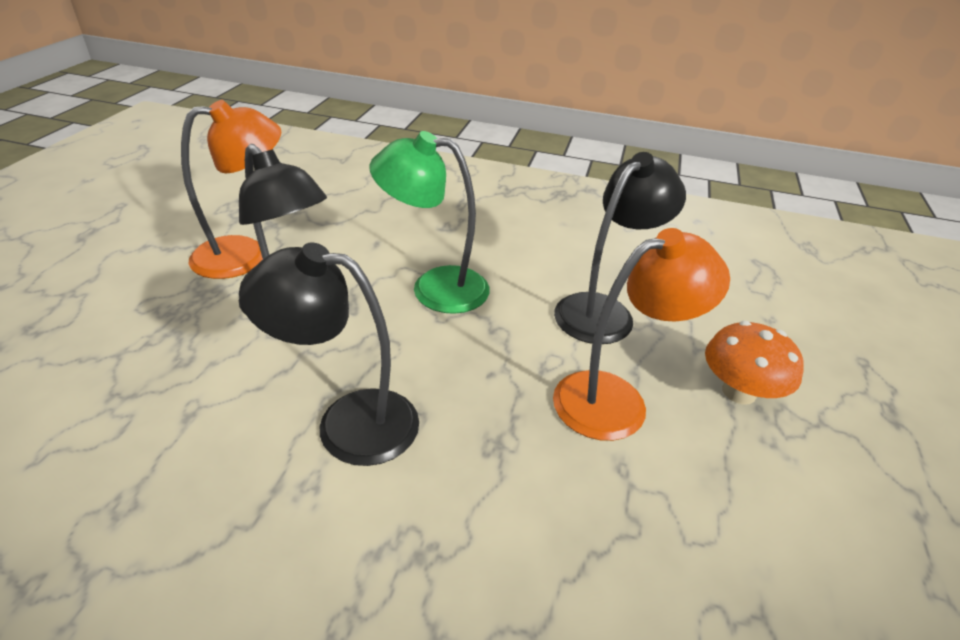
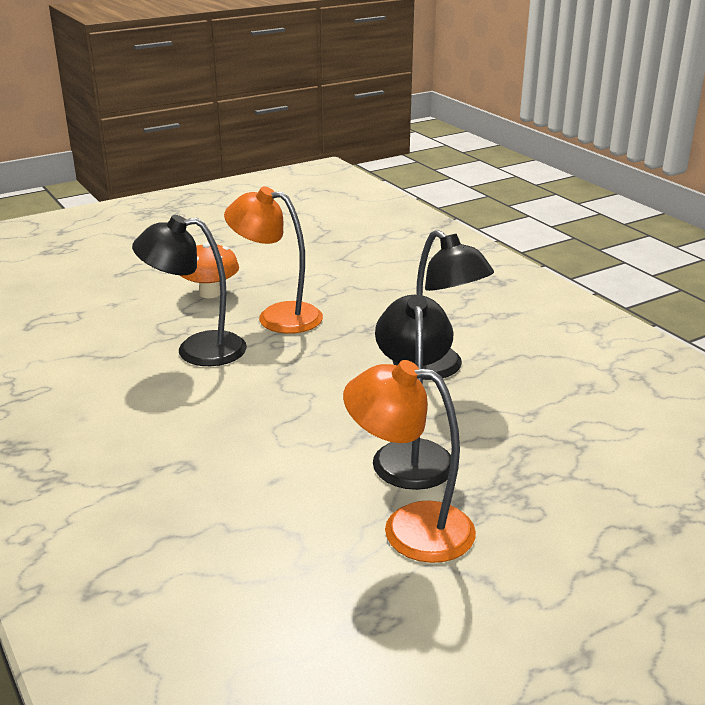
camera: 135 degrees left, 10 degrees down
green lamp [369,131,490,314] -> none

